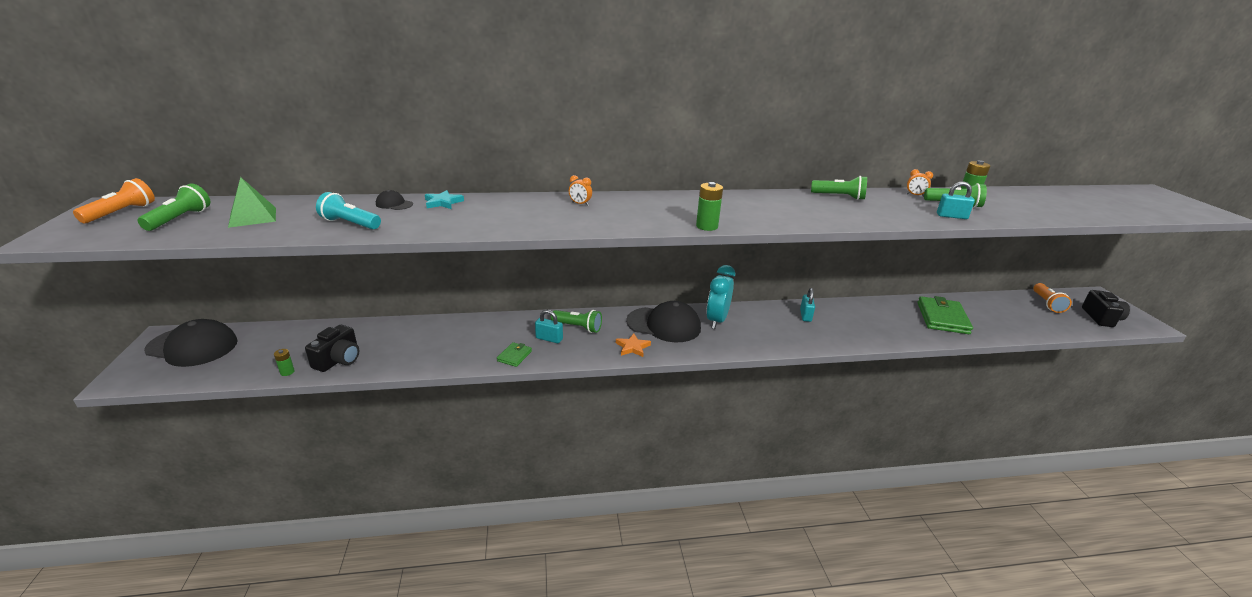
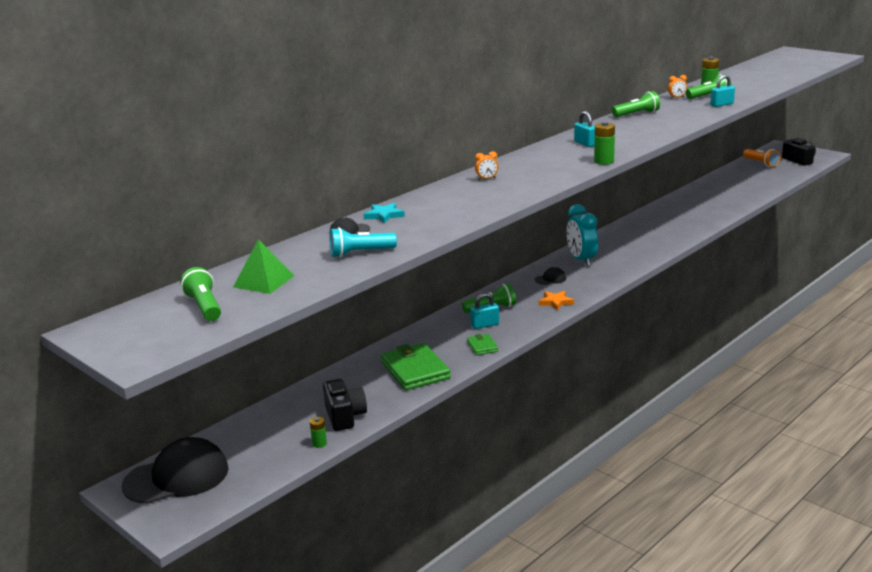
camera: 35 degrees left, 5 degrees down
orange flashlight [73,178,155,223] -> none
black cap [626,301,701,342] -> black cap [535,267,566,285], size x0.43
turquoise padlock [800,288,815,322] -> turquoise padlock moved to [574,111,595,147]
green wallet [917,296,973,334] -> green wallet moved to [381,343,451,390]

